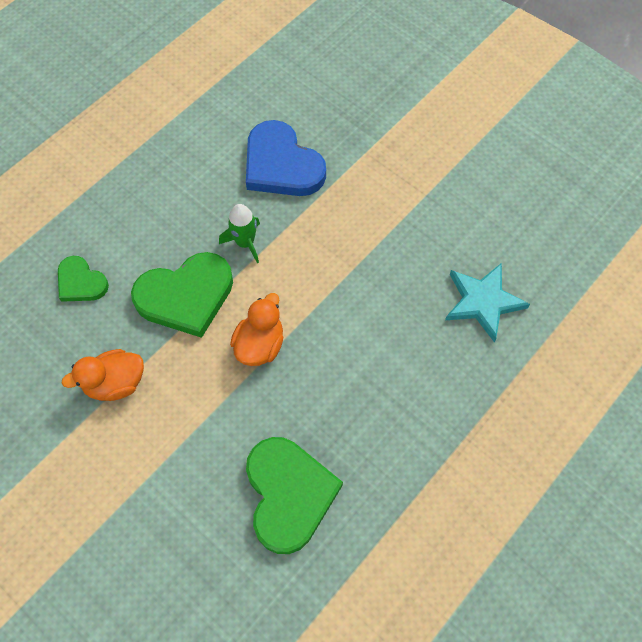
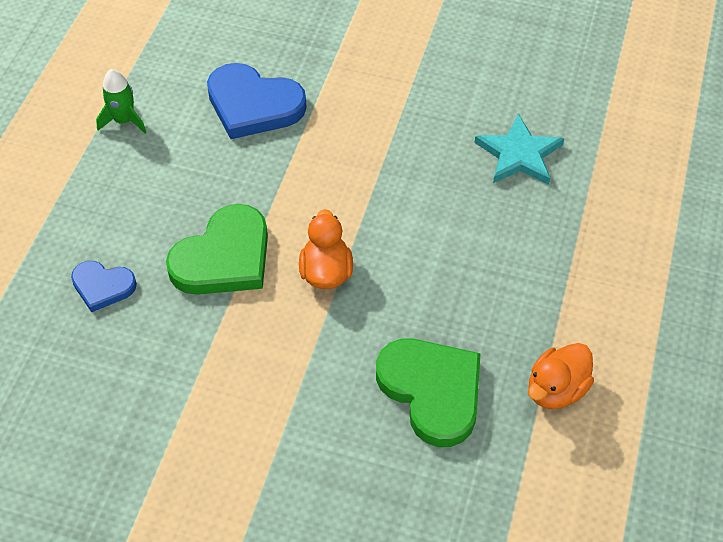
camera: 25 degrees left, 10 degrees down
green heart [58,256,109,302] -> blue heart [71,261,137,312]
orange duck [61,349,144,401] -> orange duck moved to [528,343,594,409]
green rocket [219,204,260,263] -> green rocket moved to [96,69,147,133]

